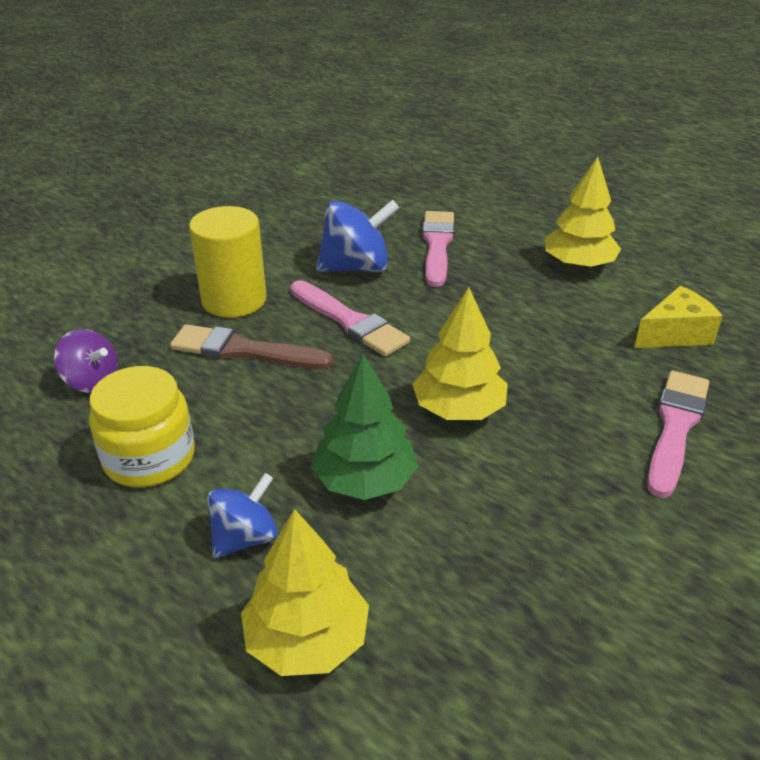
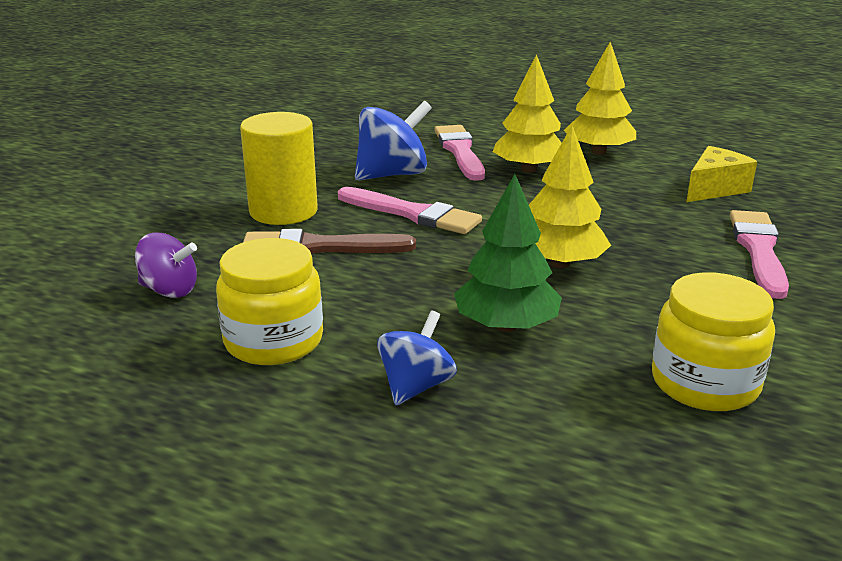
camera: 15 degrees left, 10 degrees down
yellow tree [241,509,369,676] -> yellow tree moved to [493,54,562,173]
none -> yellow jar [652,272,775,411]

